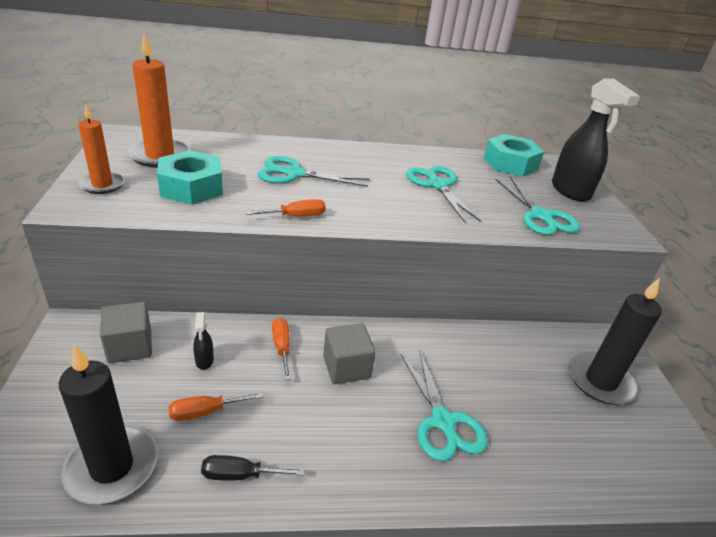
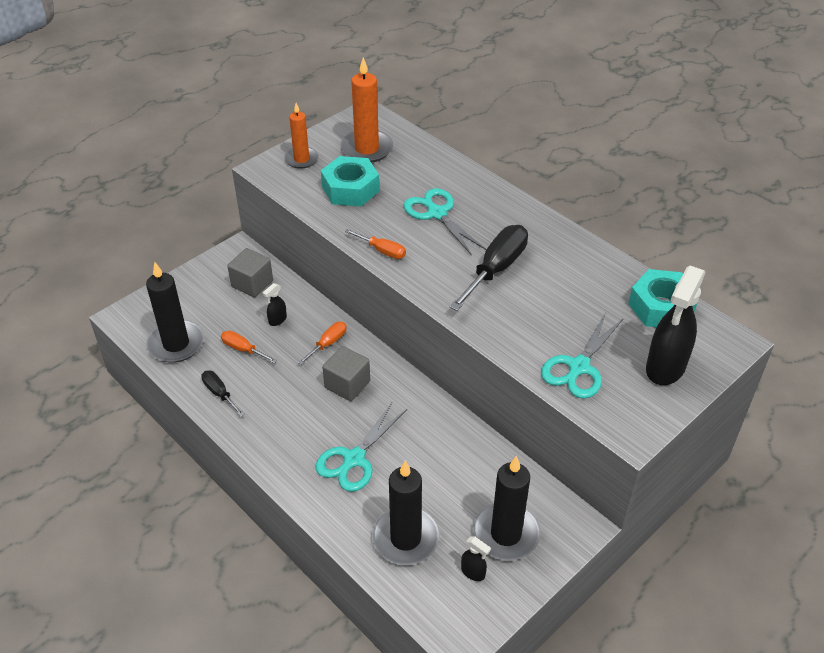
camera: 55 degrees right, 10 degrees up
turquoise scissors [406,166,481,222] -> none
none -> black candle [372,461,440,565]
none -> black screwdriver [449,225,528,311]
none -> black spray bottle [461,536,491,581]

